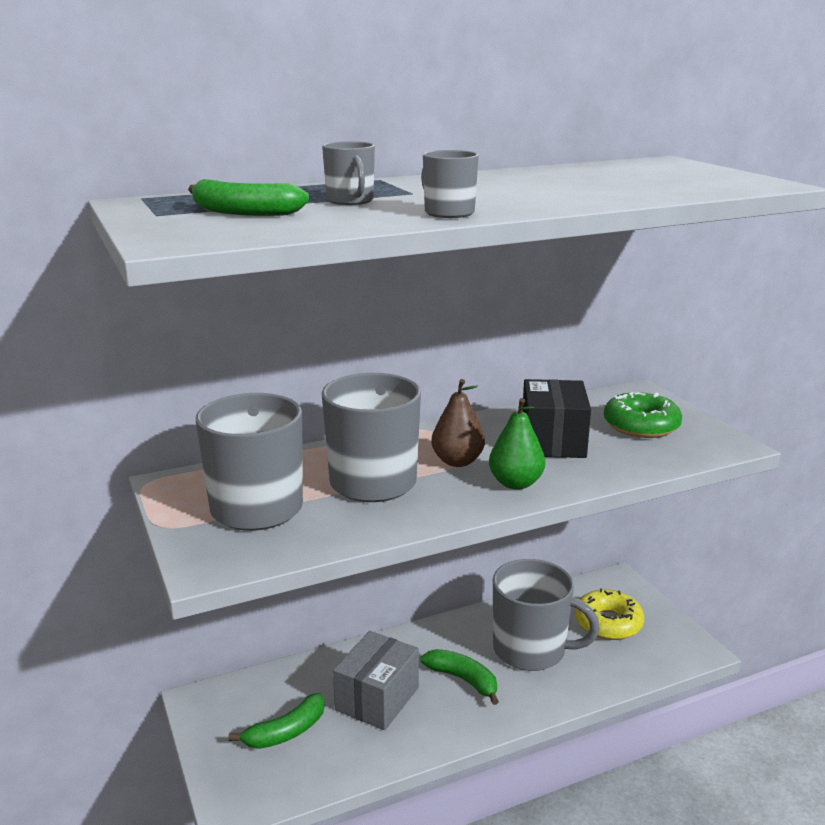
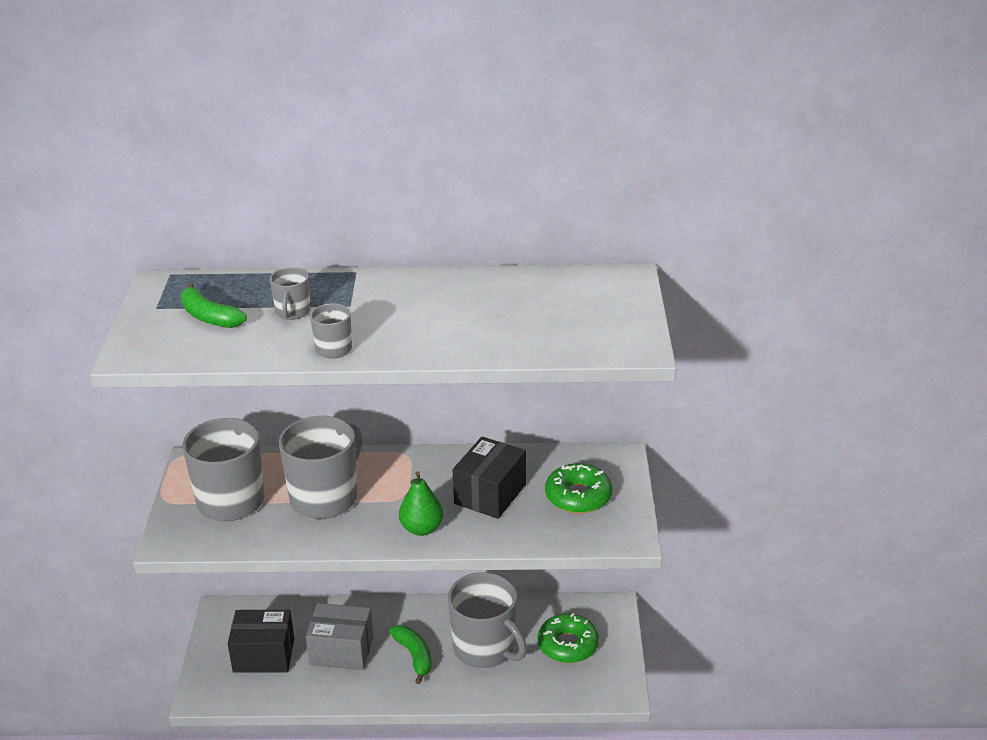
camera: 25 degrees right, 10 degrees up
green banana [228,693,325,749] -> black box [227,610,294,673]
grey box [333,631,419,730] -> grey box turned 45 degrees clockwise [306,603,374,670]
brown pear [431,379,485,467] -> none
yellow donut [575,588,644,640] -> green donut [538,613,599,663]

